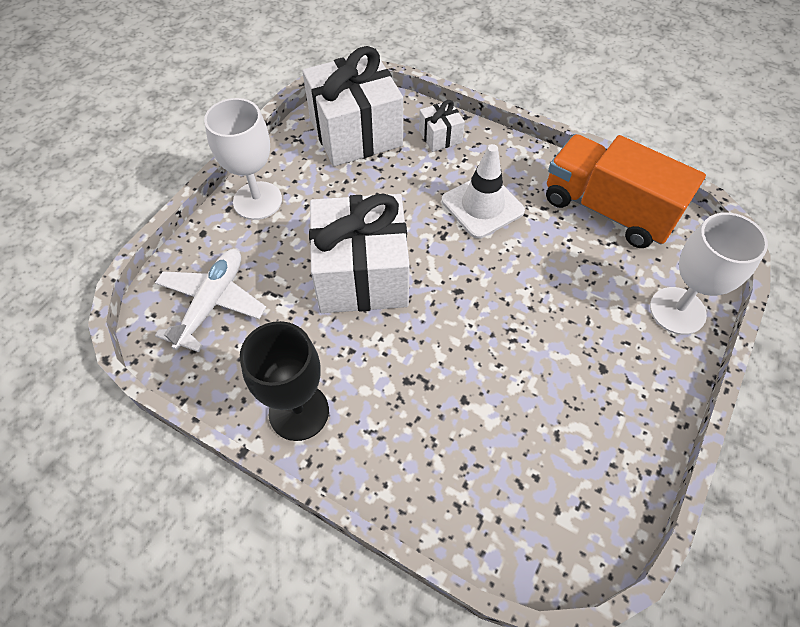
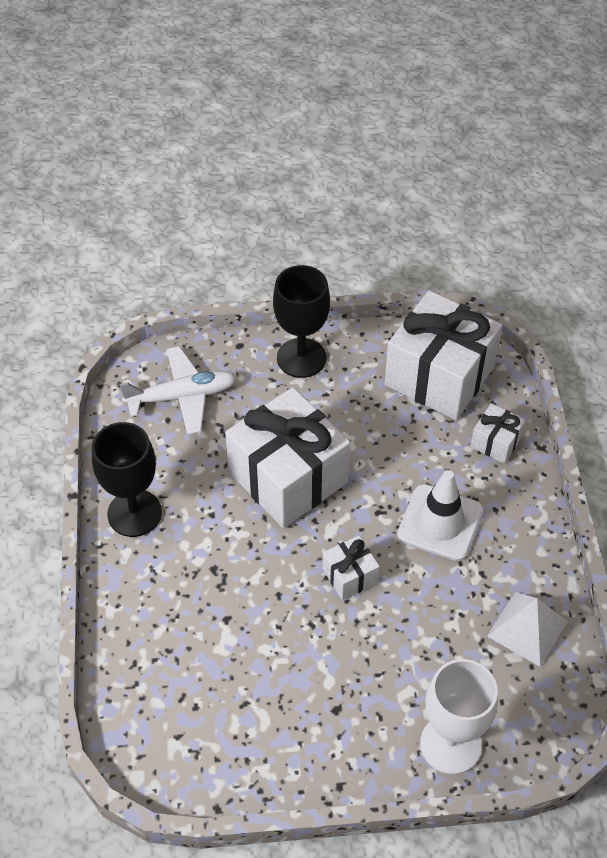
camera: 55 degrees right, 5 degrees down
white goblet [204,98,282,220] -> black goblet [273,265,330,378]
orange truck [546,134,706,248] -> white pyramid [487,592,568,667]
none -> white gift [323,535,380,600]

